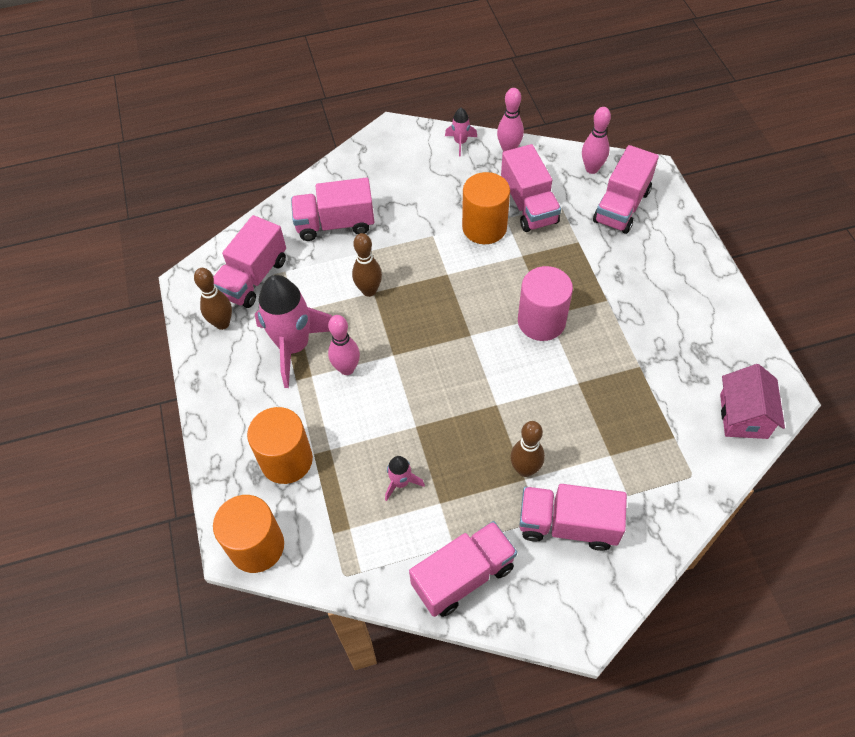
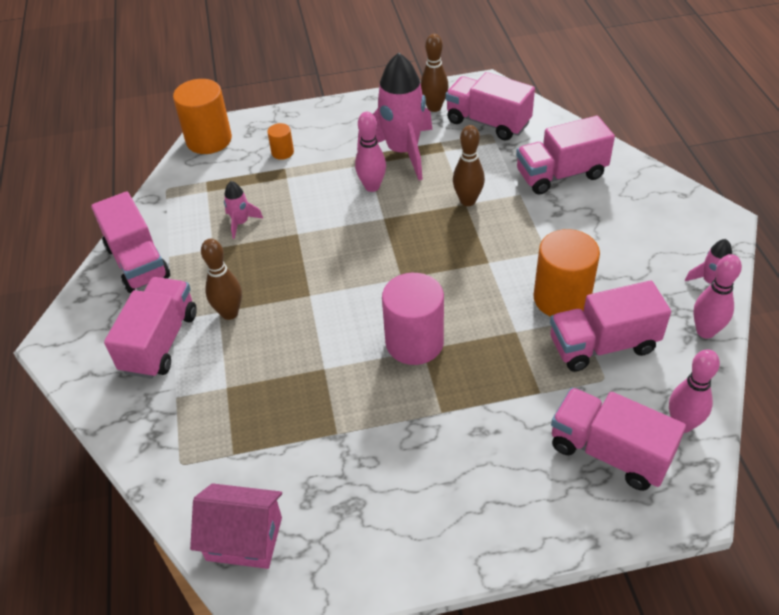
camera: 95 degrees right, 10 degrees down
orange cylinder [247,407,313,484] -> orange cylinder [267,123,294,160], size x0.48
pink truck [291,178,374,241] -> pink truck turned 105 degrees counterclockwise [516,116,615,194]

